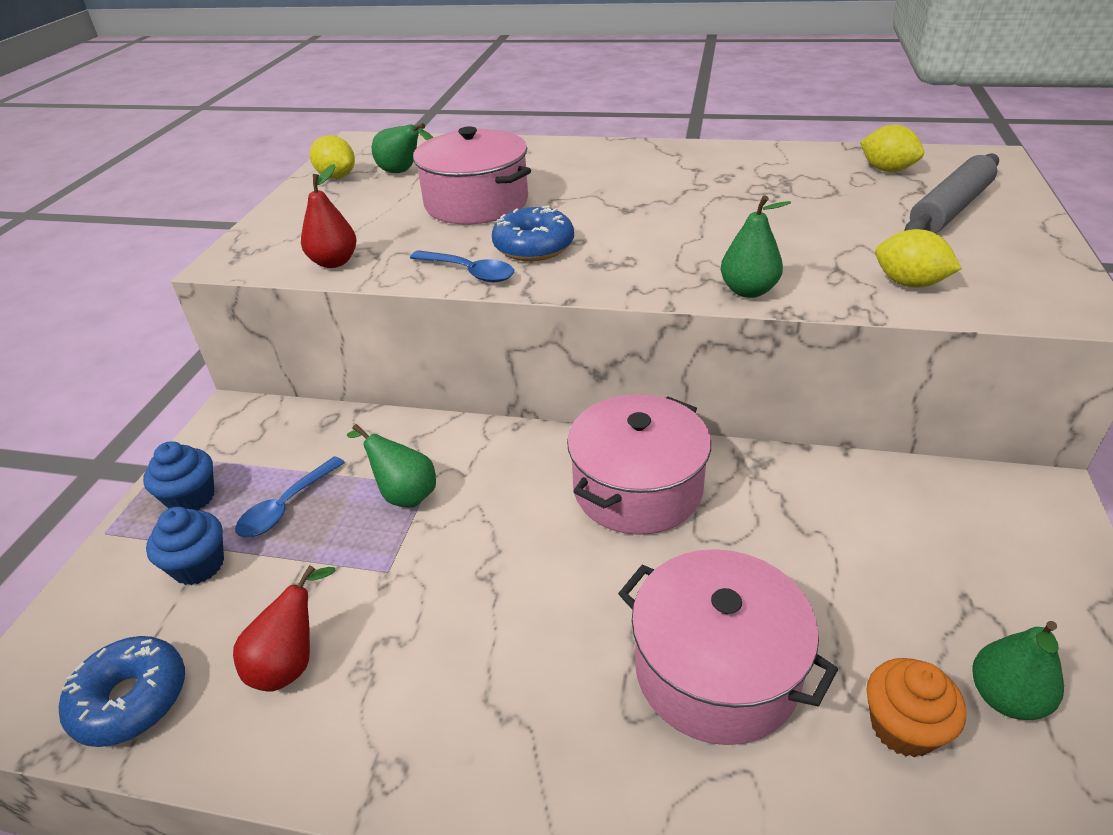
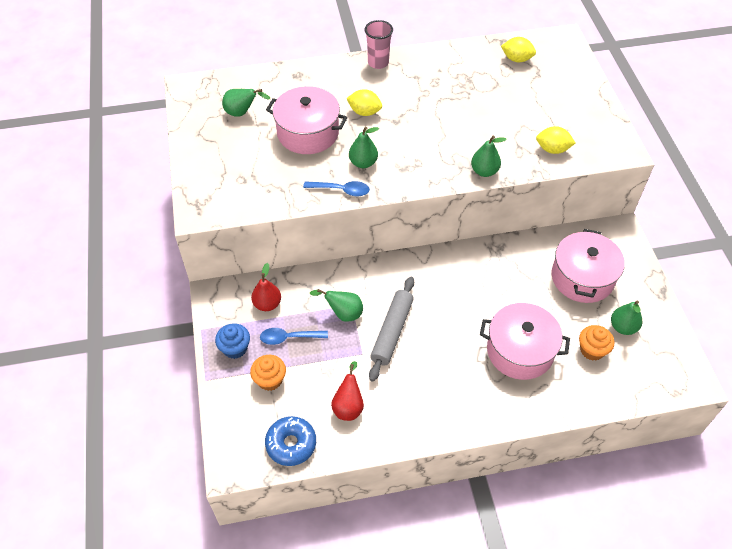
camera: 25 degrees left, 15 degrees up
blue cupcake [146,507,224,585] -> orange cupcake [250,355,286,391]
blue spoon [235,456,345,537] -> blue spoon turned 75 degrees clockwise [260,328,328,345]
red pear [301,164,356,268] -> red pear moved to [251,263,281,311]
yellow lemon [310,135,355,179] -> yellow lemon moved to [346,89,382,116]
blue donut [492,206,574,261] -> green pear [349,127,379,168]
pink pot [567,394,711,535] -> pink pot moved to [552,229,625,303]
grey rolling pin [905,154,999,233] -> grey rolling pin moved to [369,277,414,382]
none -> pink cup [365,20,393,69]

